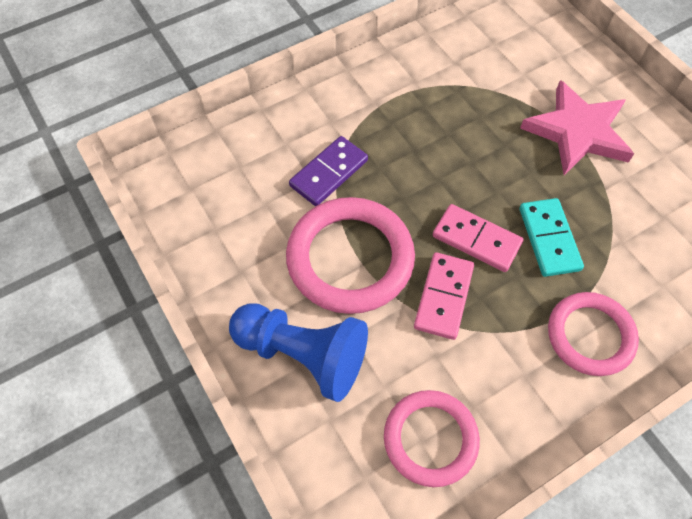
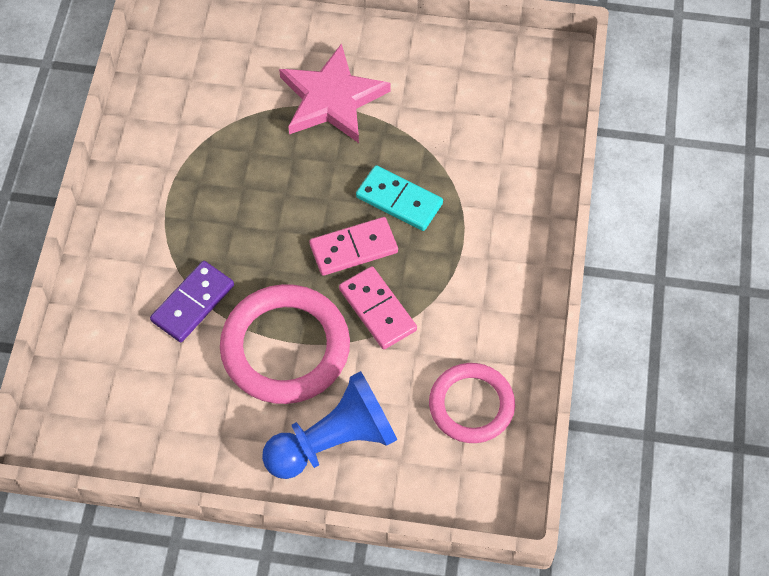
camera: 50 degrees left, 0 degrees up
purple domino [289,136,368,206] -> purple domino turned 45 degrees clockwise [150,261,234,342]
pink ring [548,292,639,376] -> none

